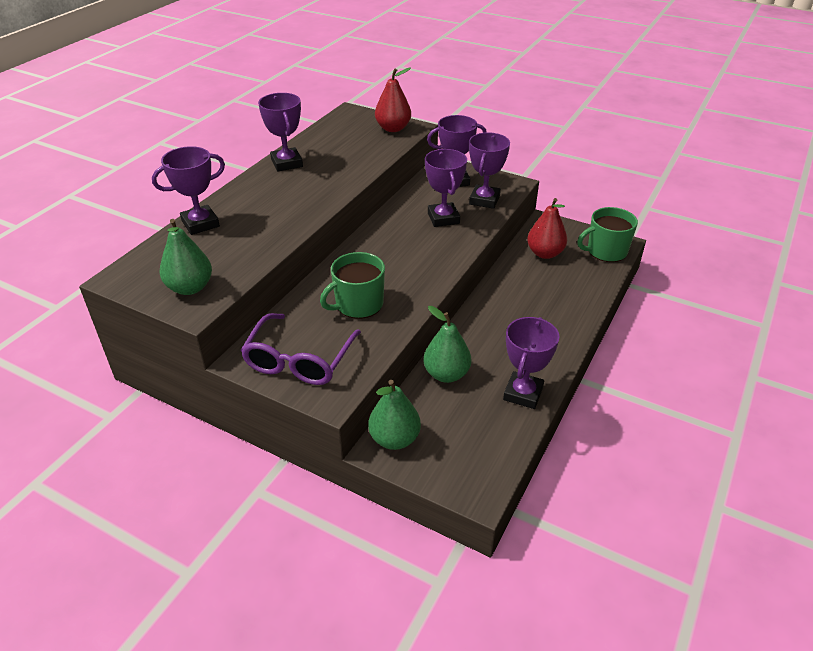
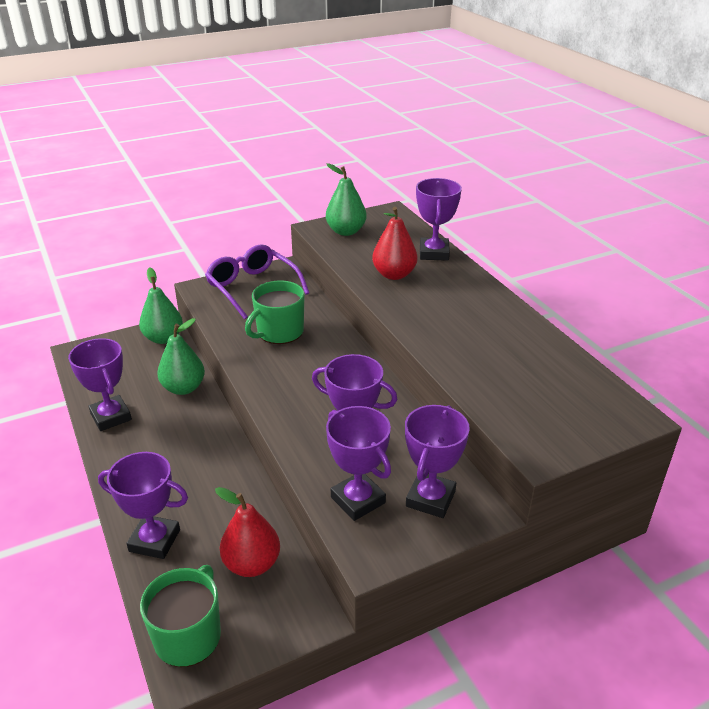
camera: 125 degrees right, 5 degrees down
purple trophy [258,93,303,171] -> purple trophy moved to [98,452,188,559]
green mug [320,252,385,319] -> green mug turned 135 degrees counterclockwise [245,281,305,344]
red pear [375,68,411,132] -> red pear moved to [372,207,417,280]

